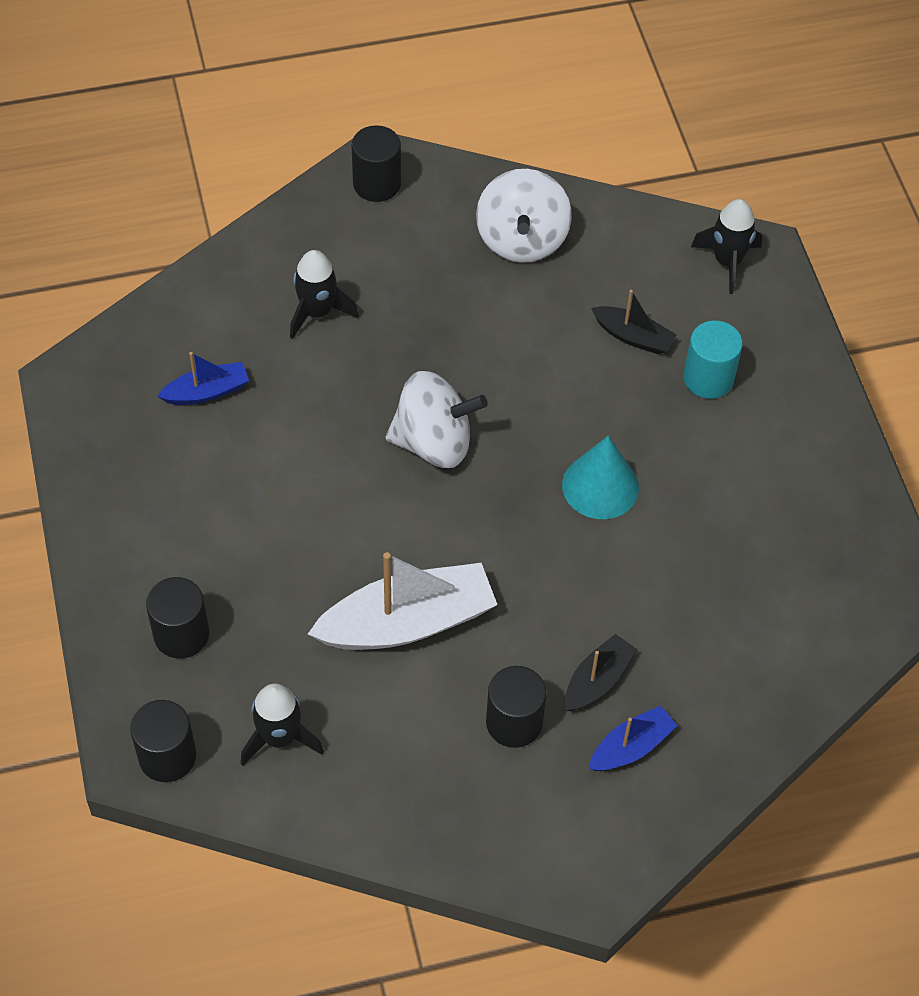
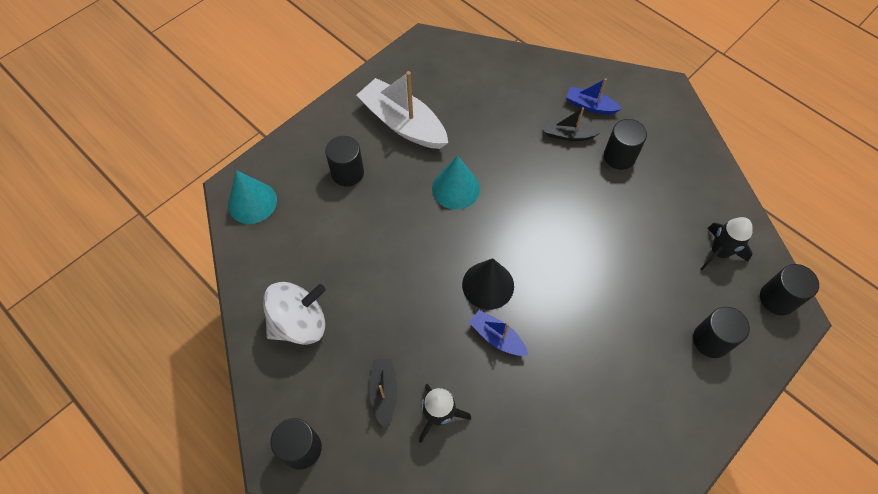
camera: 120 degrees left, 5 degrees up
blue boat [157,352,249,405] -> blue boat moved to [469,310,528,356]
white boat [308,552,498,650] -> white boat moved to [356,71,448,149]
white spinning top [386,371,488,468] -> black cone [462,258,514,310]
black boat [591,290,676,354] -> black boat moved to [369,358,397,428]
turquoise cylinder [683,320,743,399] -> black cylinder [325,136,364,187]
black rocket [691,199,762,294] -> turquoise cone [228,170,277,224]

